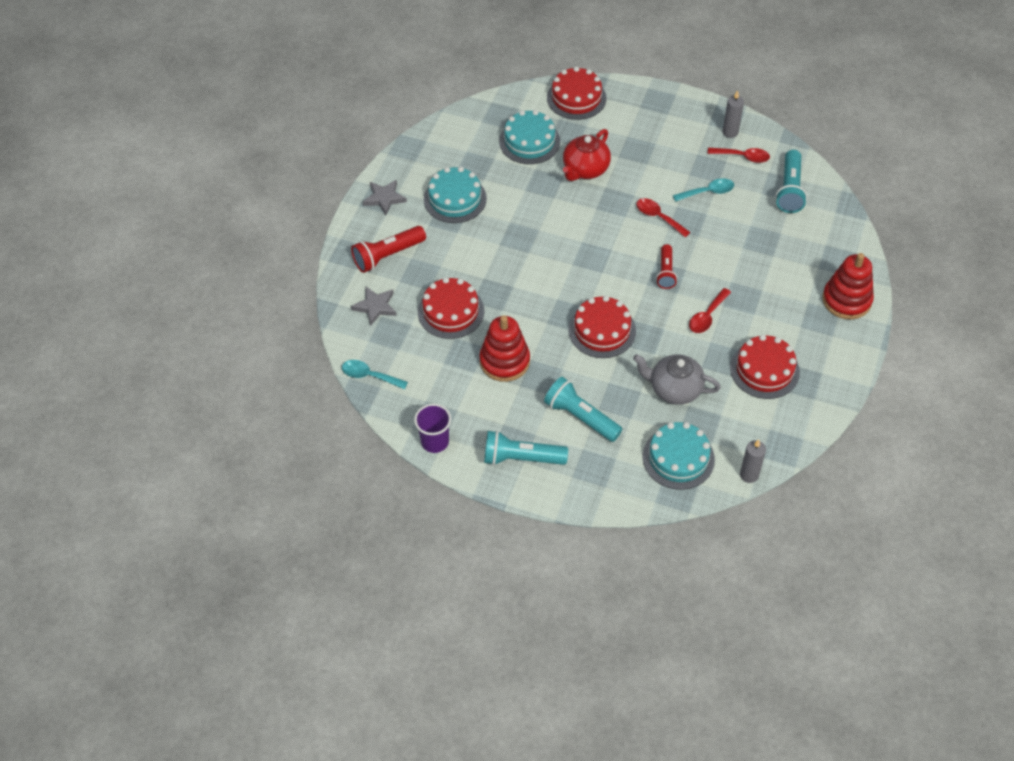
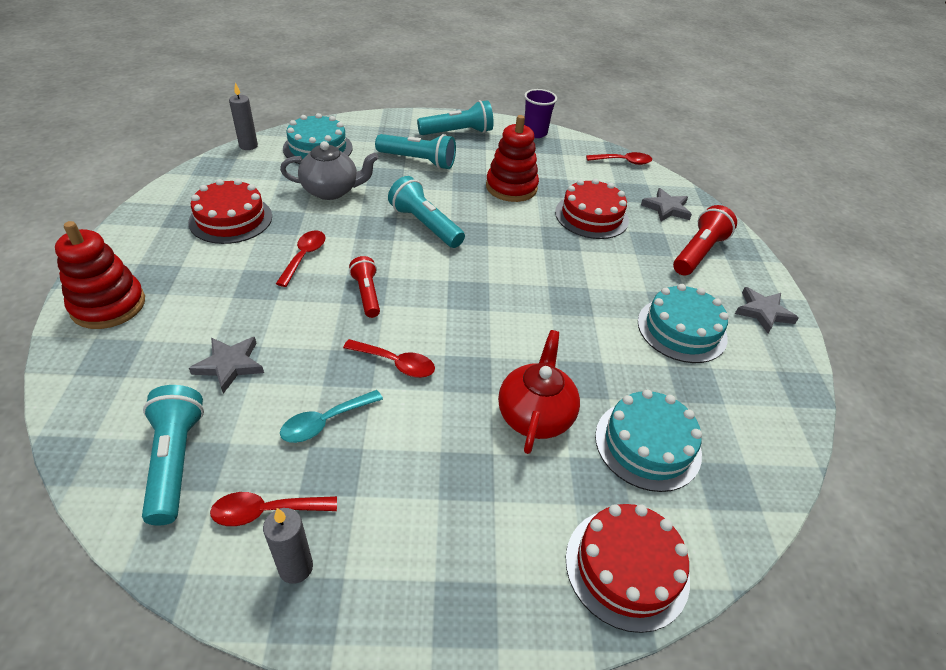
camera: 155 degrees right, 10 degrees down
turquoise spoon [342,360,408,390] -> red spoon [586,152,652,165]
red cake [568,296,636,358] -> turquoise flashlight [388,176,465,248]
none -> grey star [189,337,264,394]

